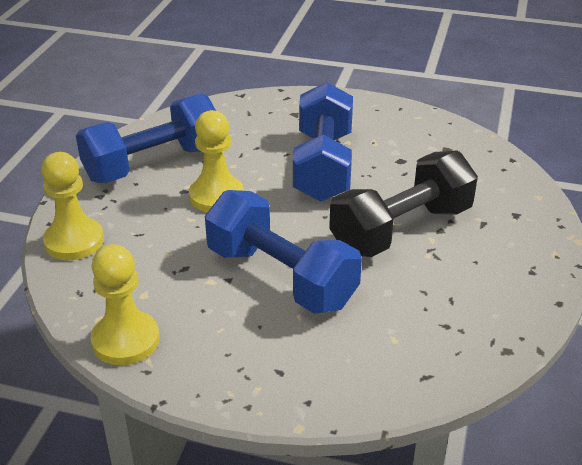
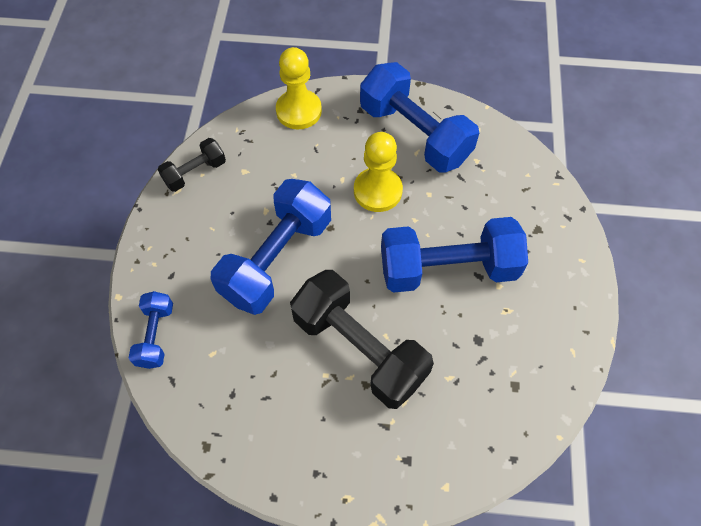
camera: 80 degrees right, 25 degrees up
yellow pawn [90,244,160,365] -> black dumbbell [158,138,226,192]
none -> blue dumbbell [129,291,173,369]

